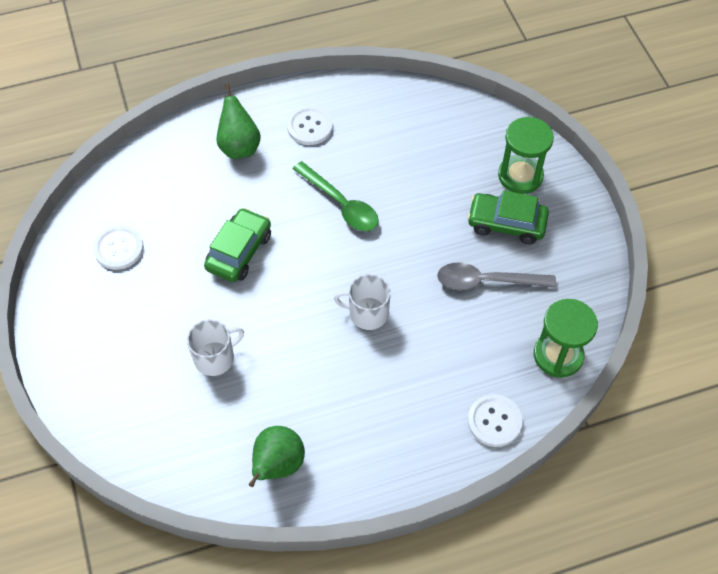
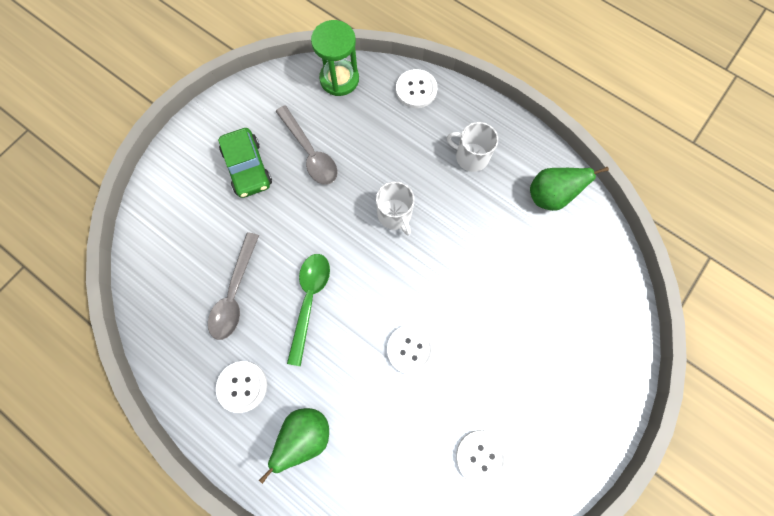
camera: 125 degrees left, 15 degrees up
white mug [187,319,244,376] -> white mug moved to [447,122,498,172]
green car [204,208,271,282] -> white button [387,325,436,375]
green hourglass [498,117,554,194] -> none
none -> grey spoon [208,232,259,340]

